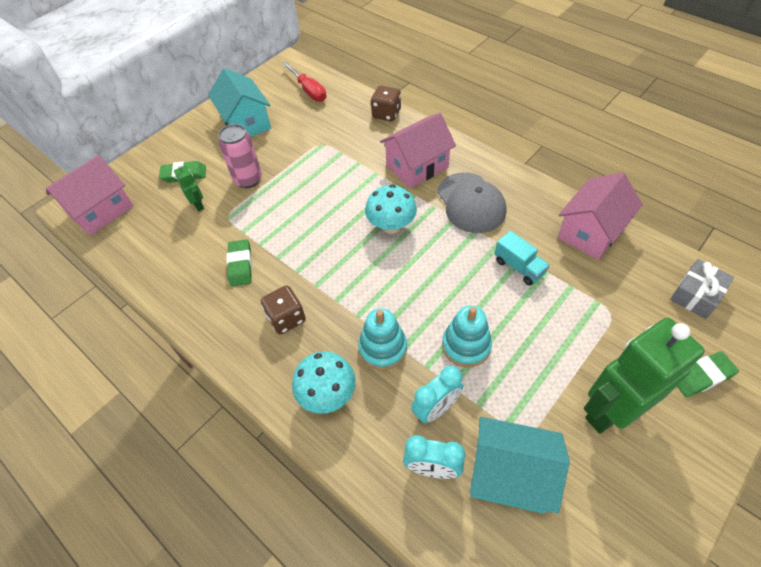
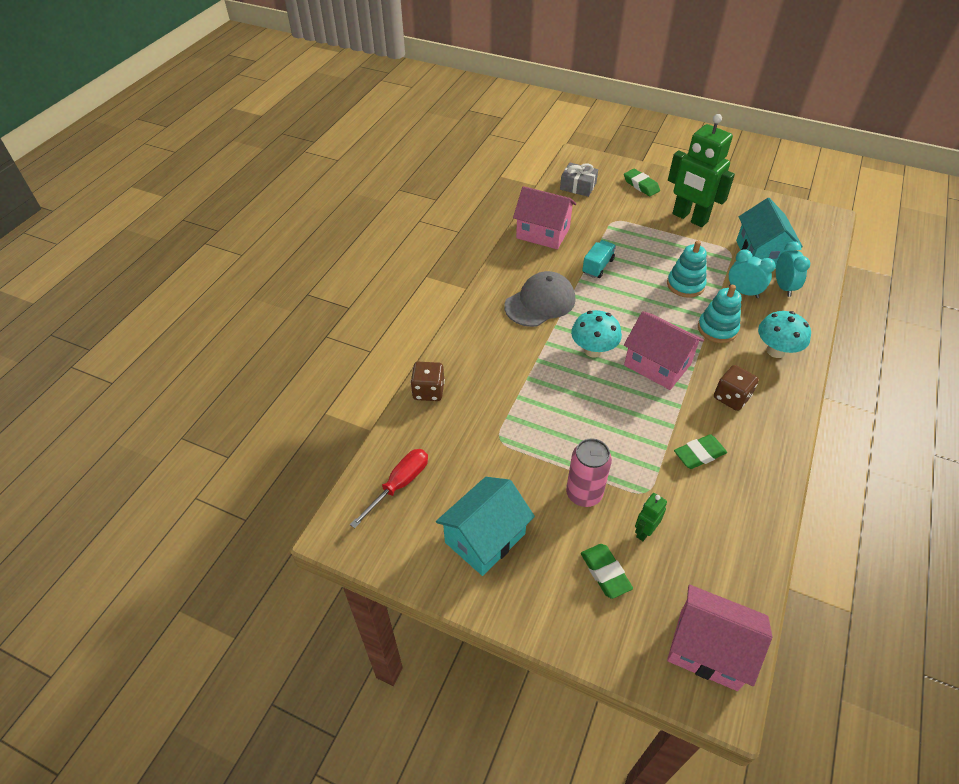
camera: 110 degrees left, 5 degrees down
pink house [380,113,456,189] -> pink house moved to [624,311,704,390]

